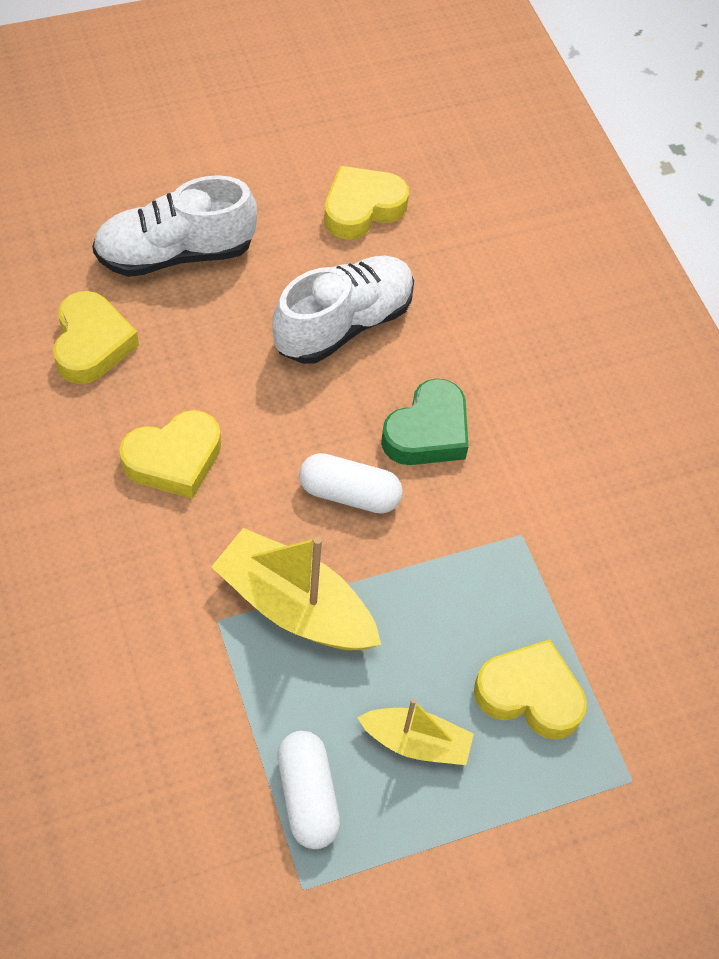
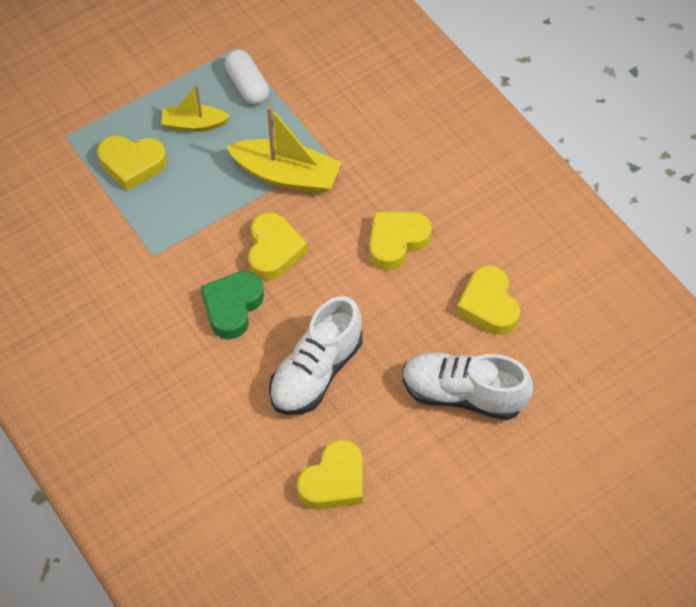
camera: 170 degrees right, 0 degrees up
white shoe [92,175,257,277] -> white shoe turned 135 degrees counterclockwise [402,352,533,420]
white capsule [299,453,403,514] -> yellow heart [248,212,308,281]

